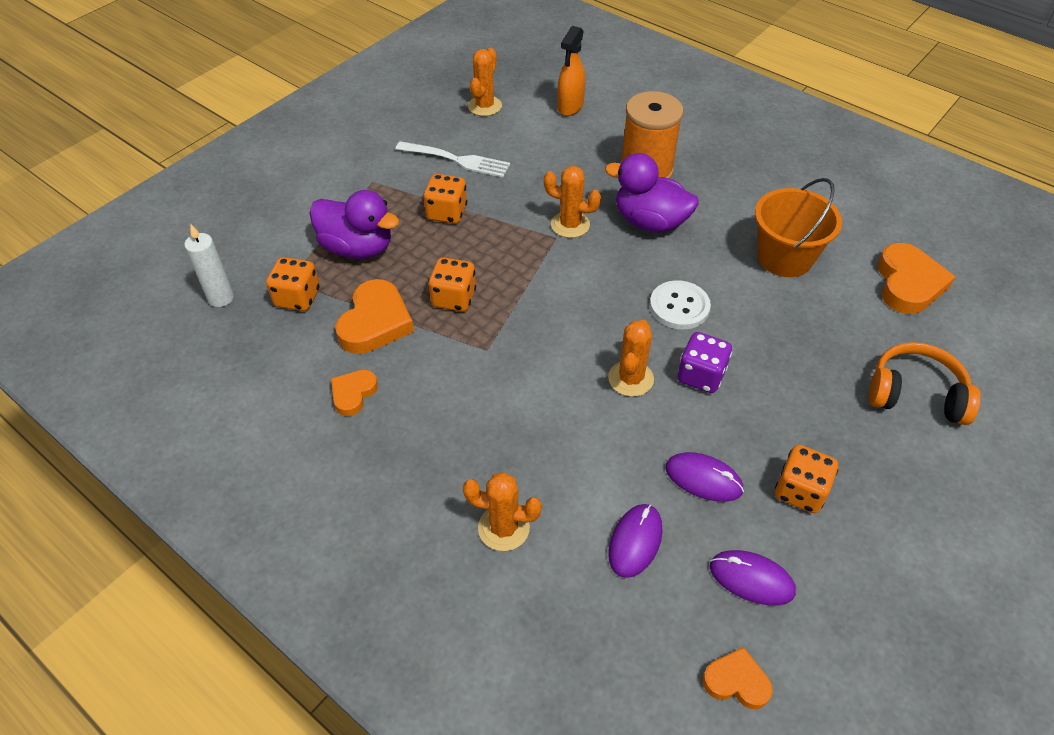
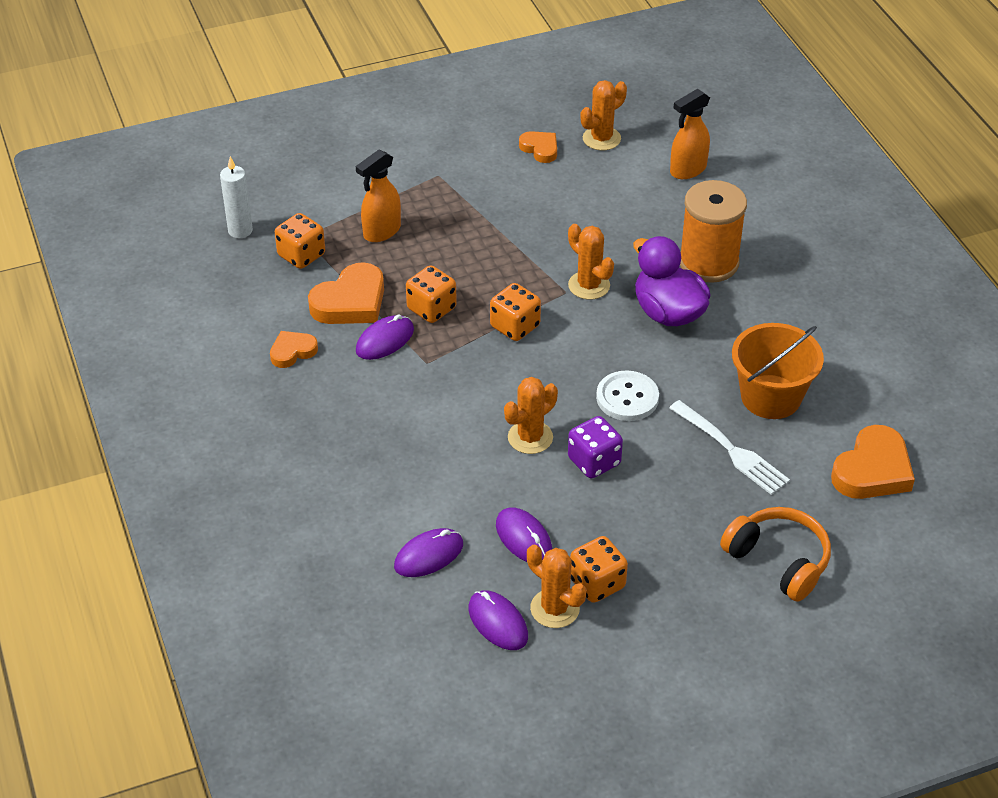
camera: 30 degrees right, 5 degrees down
purple duck [309,190,399,259] -> orange spray bottle [356,150,401,242]
white fork [396,141,510,177] -> white fork moved to [669,400,790,495]
orange dice [423,174,467,224] -> orange dice moved to [490,283,541,341]
orange cactus [463,472,542,551] -> orange cactus moved to [527,544,586,628]
orange heart [703,647,773,709] -> orange heart moved to [519,131,557,163]
none -> purple mouse [356,314,414,360]

